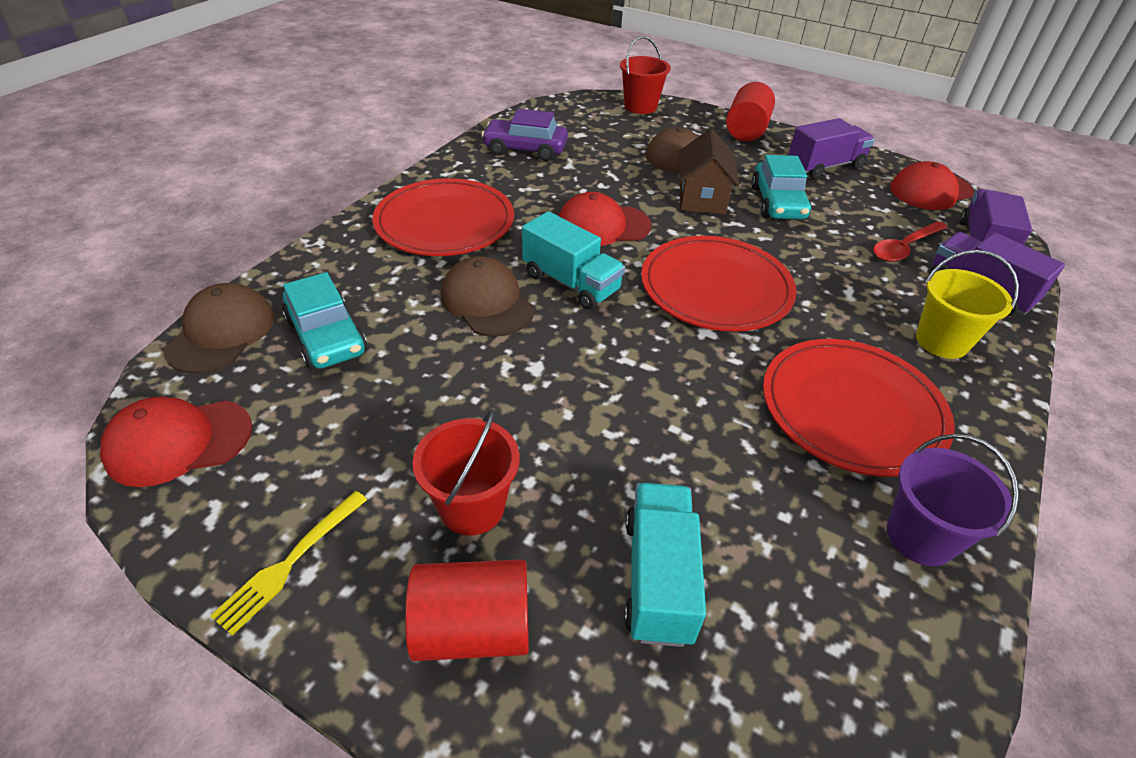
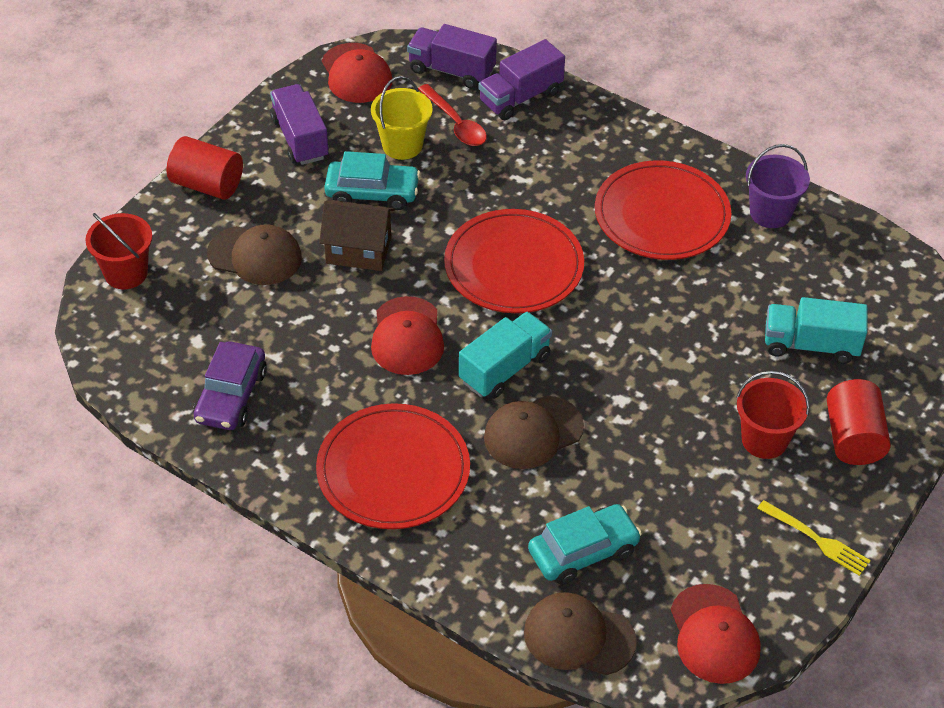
camera: 85 degrees left, 5 degrees up
yellow bucket [916,250,1019,359] -> yellow bucket moved to [371,76,433,160]

